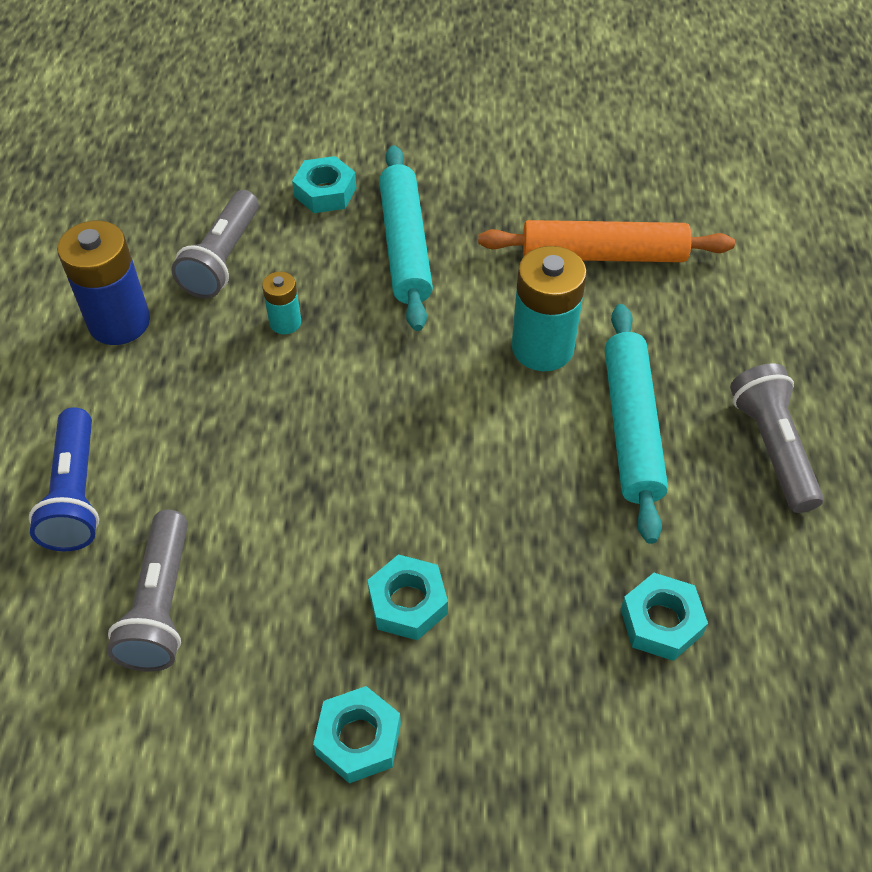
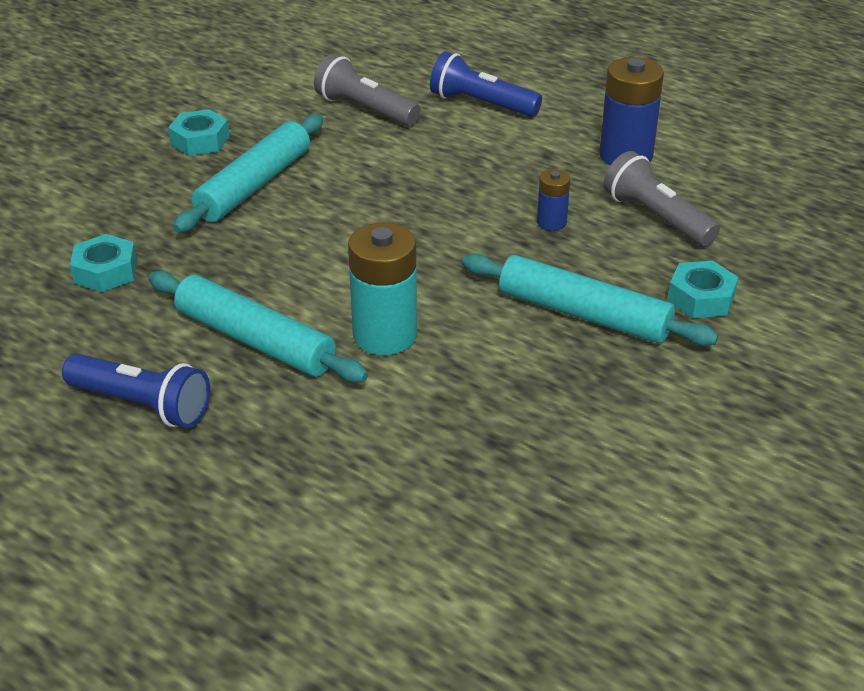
camera: 125 degrees right, 15 degrees down
turquoise battery [262,272,301,334] -> blue battery [537,169,570,231]
turquoise nut [367,554,448,640] -> turquoise rolling pin [173,114,323,233]
orange rolling pin [478,220,735,262] -> none
grey flashlight [730,363,823,513] -> blue flashlight [62,354,210,428]

